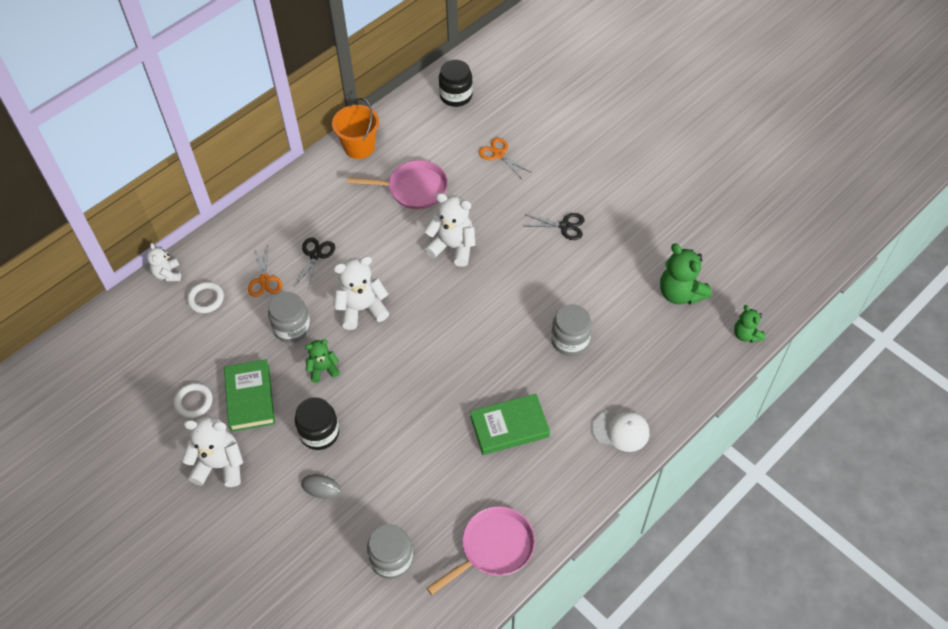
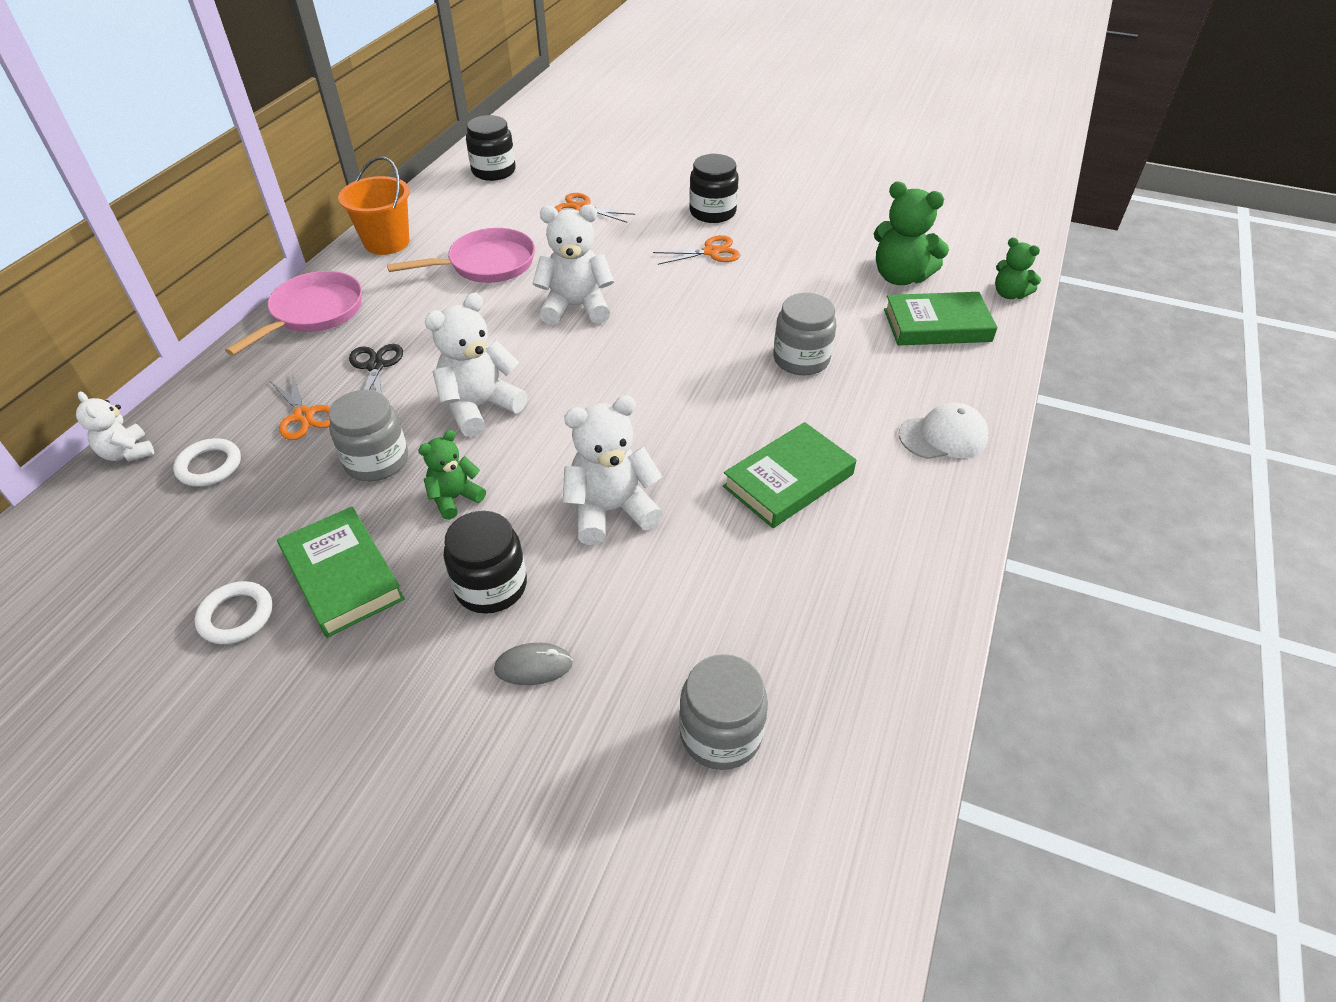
camera: 25 degrees left, 10 degrees down
white teddy bear [182,416,243,487] -> white teddy bear moved to [563,395,663,545]
pink pan [427,506,535,595] -> pink pan moved to [225,271,362,356]
black scissors [523,213,585,240] -> orange scissors [653,235,740,265]
none -> black jar [689,154,739,223]
none -> green book [884,292,997,346]

